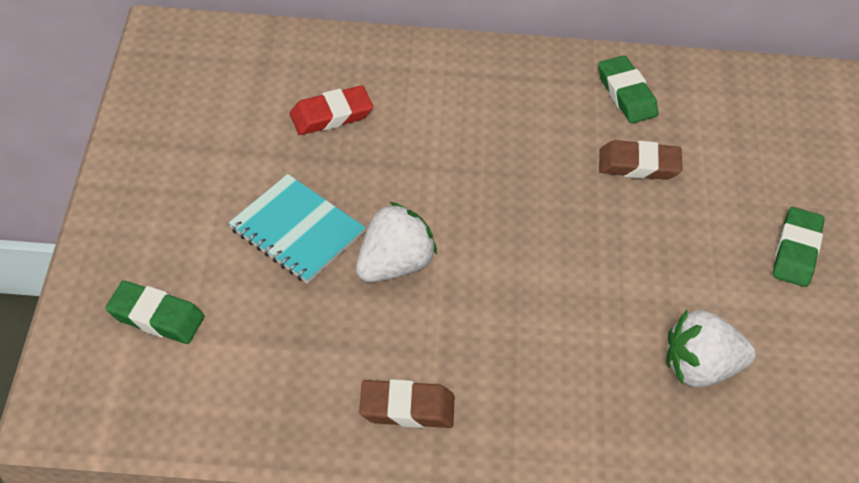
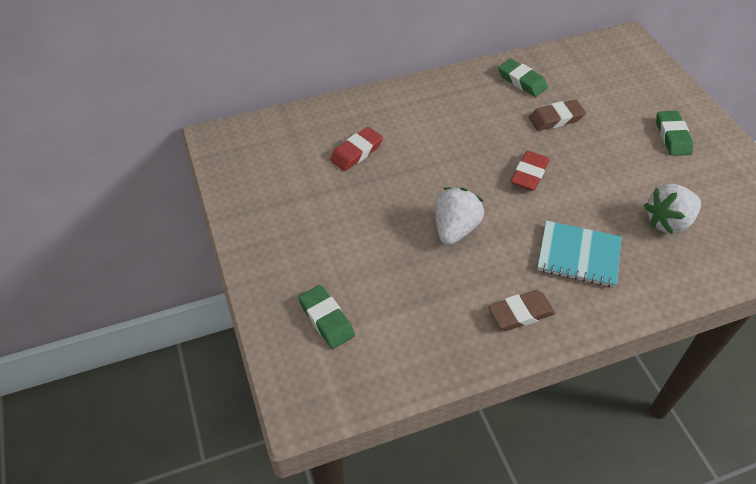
camera: 20 degrees left, 0 degrees up
green eraser [106,281,204,344] -> green eraser turned 60 degrees clockwise [298,285,355,349]
turquoise notebook [228,174,366,284] -> turquoise notebook moved to [537,221,622,288]
none -> red eraser [511,151,550,191]

